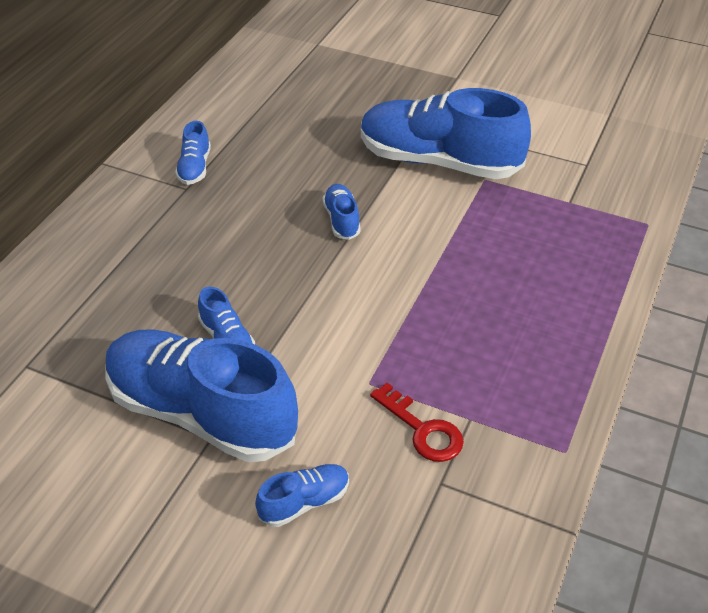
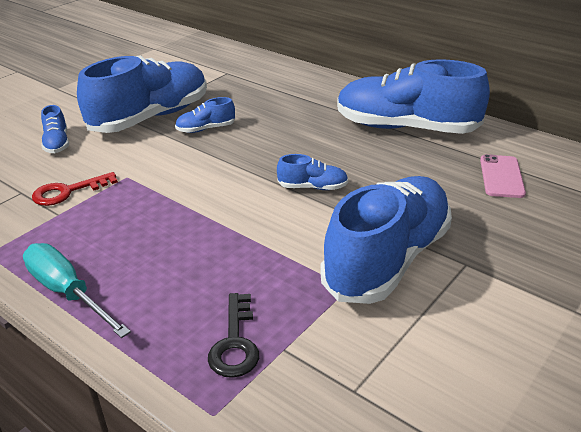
camera: 105 degrees right, 10 degrees down
blue shoe [175,121,211,185] -> blue shoe [337,59,490,134], size x2.36
none -> turquoise screwdriver [23,243,131,338]
none -> black key [208,293,259,378]
none -> pink phone [480,154,526,198]

